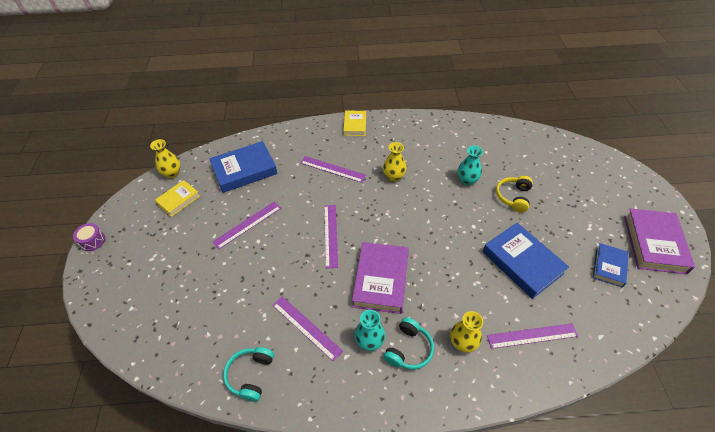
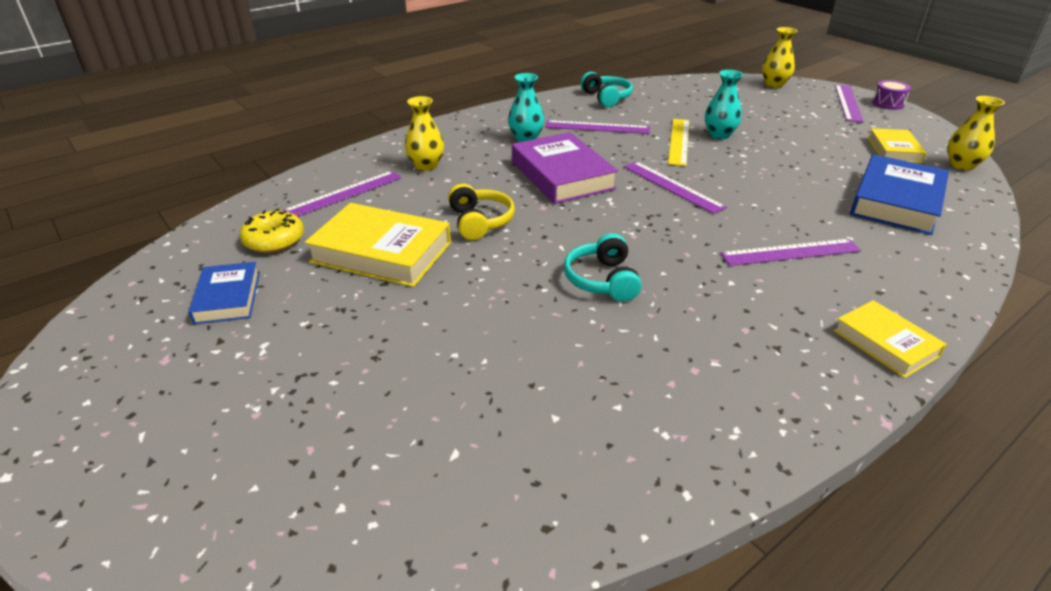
camera: 145 degrees right, 15 degrees down
purple ruler [212,201,281,250] -> purple ruler moved to [835,85,864,123]
yellow vase [383,142,407,182] -> yellow vase moved to [762,27,797,88]
turquoise headphones [383,317,434,370] -> turquoise headphones moved to [564,233,642,302]
turquoise vase [458,146,483,185] -> turquoise vase moved to [705,70,743,139]
blue book [483,223,569,299] -> yellow book [305,203,451,287]
yellow headphones [496,176,533,212] -> yellow headphones moved to [448,183,515,240]
purple book [624,208,695,274] -> none
none -> yellow donut [240,208,304,253]
none -> yellow ruler [668,119,689,166]

